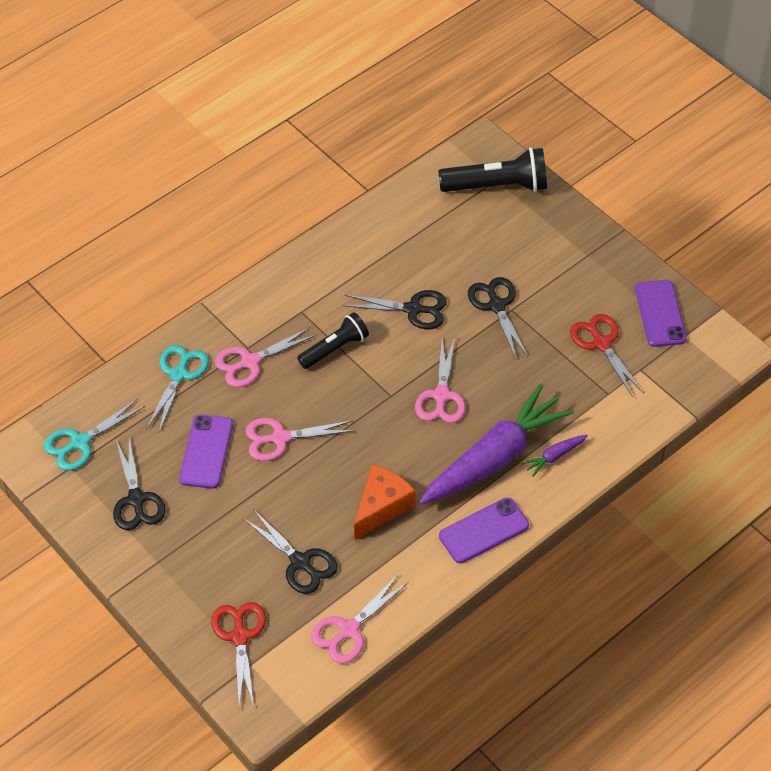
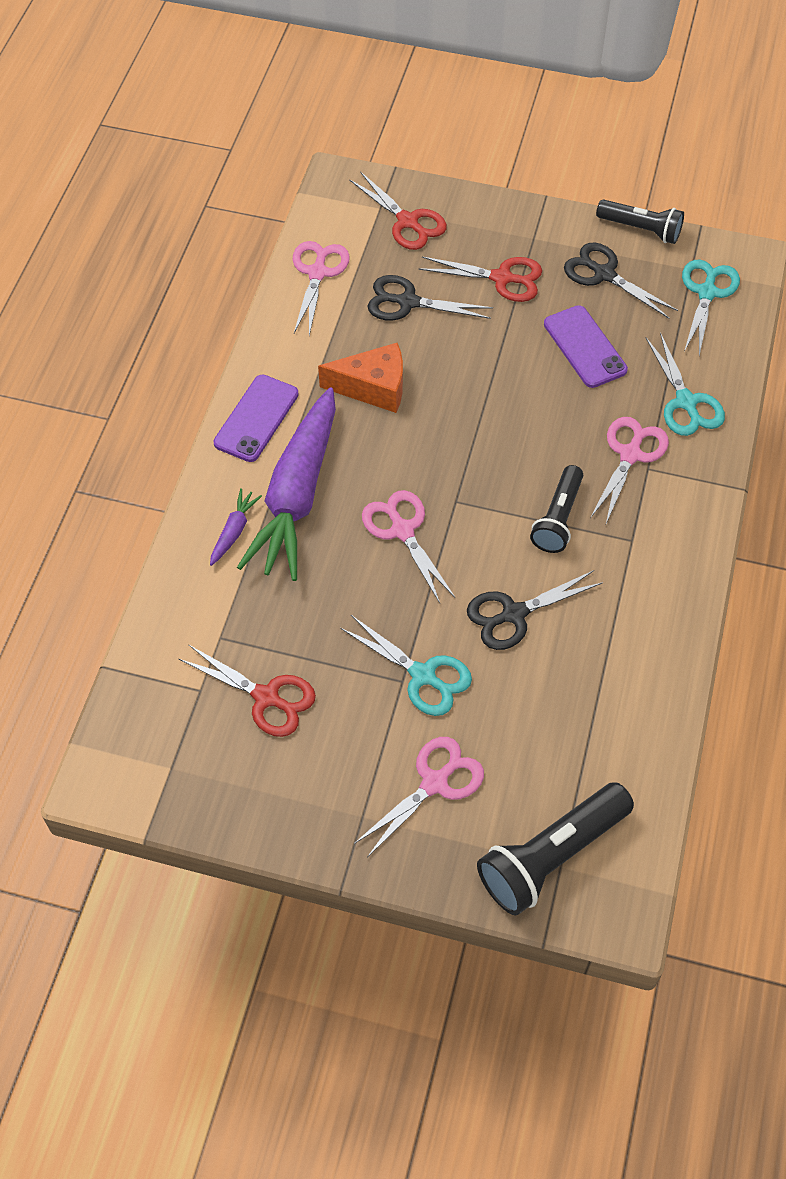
camera: 145 degrees right, 5 degrees up
pink scissors [245,418,355,461] -> pink scissors moved to [354,737,484,857]
orange cheese [354,465,416,540] -> orange cheese turned 90 degrees counterclockwise [318,343,403,413]
black scissors [468,277,528,359] -> turquoise scissors [340,615,472,716]
purple phone [635,280,687,347] -> none
none -> red scissors [419,257,542,302]
none -> black flashlight [596,199,684,244]

